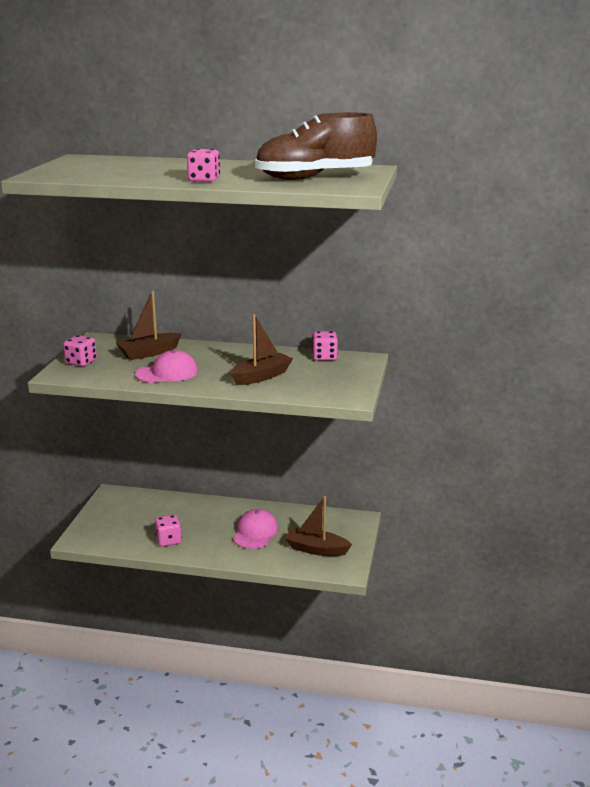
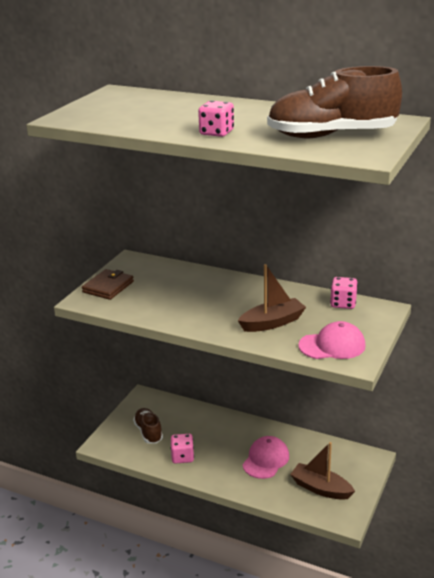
camera: 15 degrees right, 5 degrees up
pink dice [63,335,97,366] -> brown wallet [82,269,134,300]
brown boat [117,291,182,360] -> none
pink cap [135,350,198,383] -> pink cap moved to [298,321,366,359]
none -> brown shoe [133,408,163,444]

